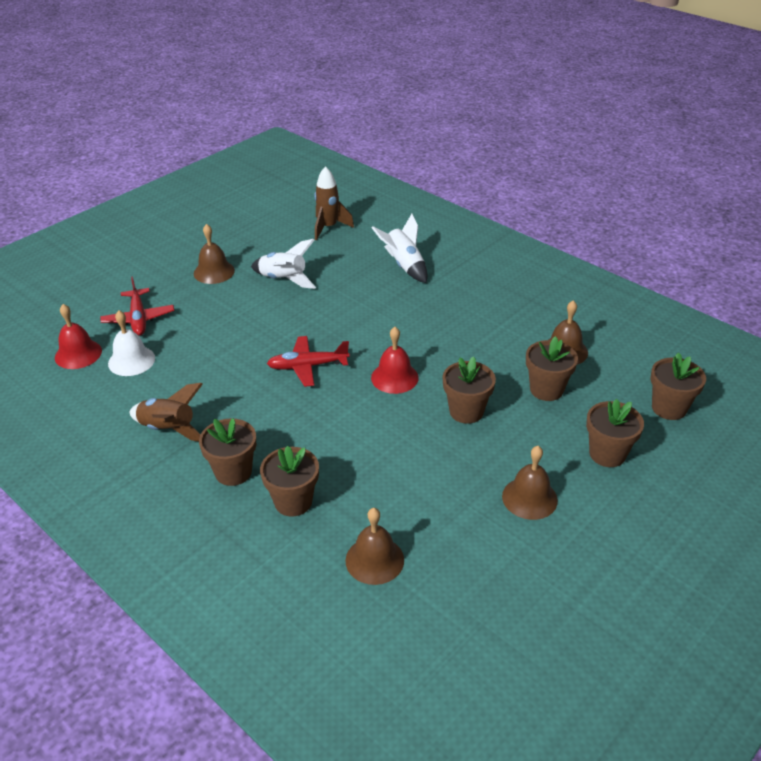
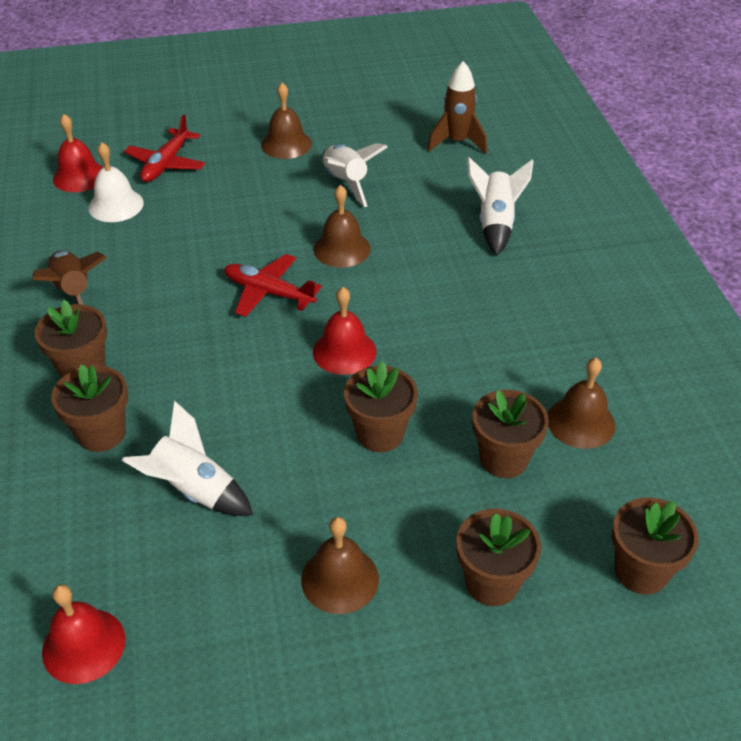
camera: 35 degrees right, 5 degrees up
brown bell [345,508,404,585] -> brown bell moved to [313,185,371,268]
none -> red bell [42,584,125,684]
none -> white rocket [122,401,253,516]

